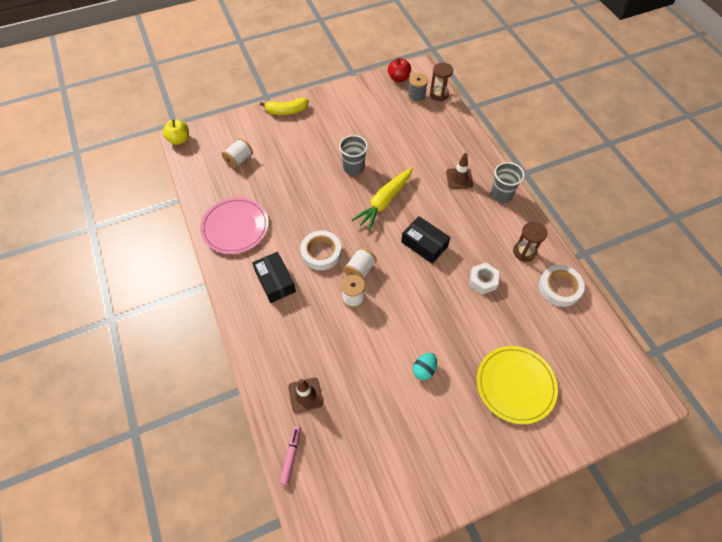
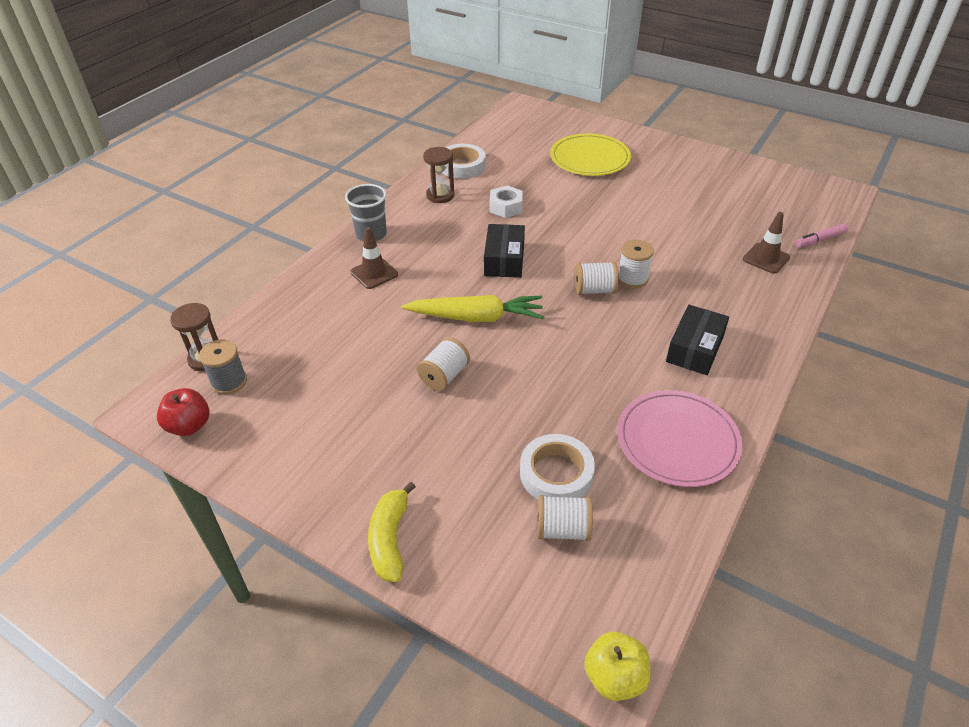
camera: 125 degrees left, 15 degrees down
yellow banana [260,98,309,115] -> yellow banana turned 135 degrees counterclockwise [368,482,416,582]
white tape [300,231,341,270] -> white tape moved to [520,434,595,499]
grey cup [339,135,368,175] -> white spool [417,337,470,391]
turquoise egg [413,353,437,380] -> none

